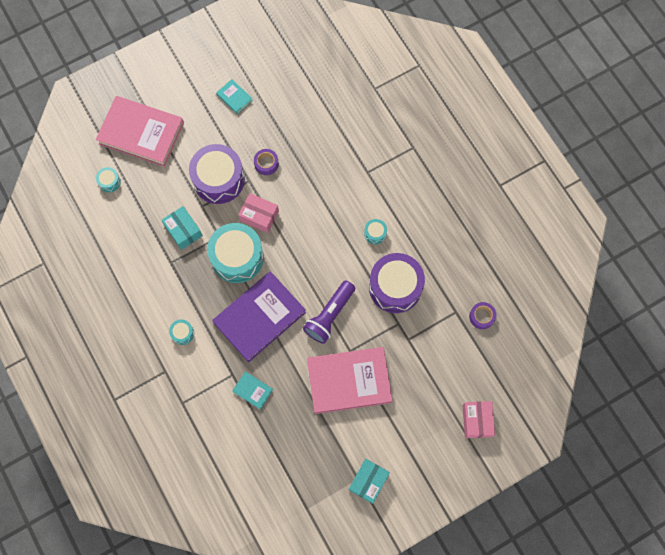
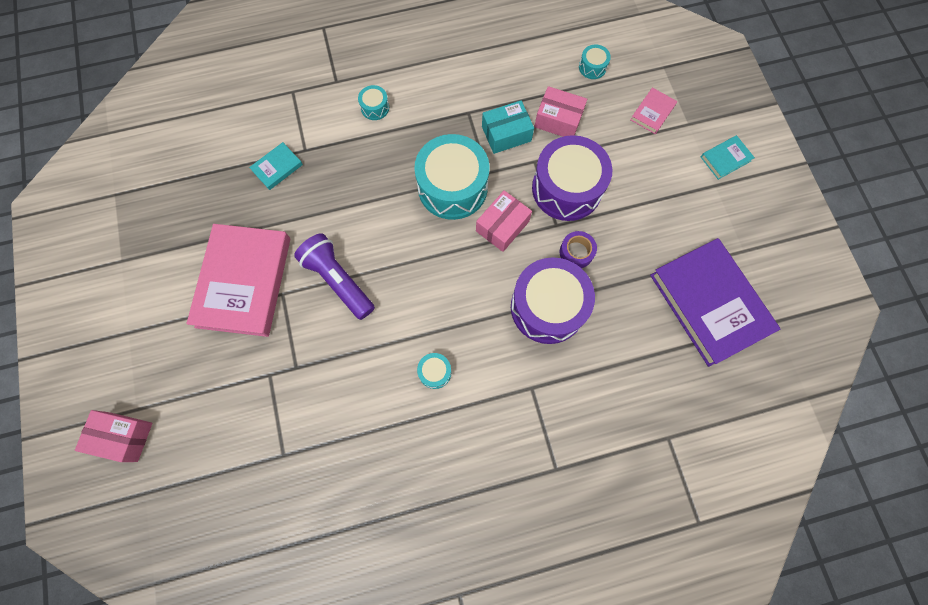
camera: 105 degrees right, 0 degrees up
pink book [96,96,184,167] -> pink book [630,87,677,134], size x0.43
purple book [212,271,306,363] -> purple book moved to [650,238,780,367]
turquoise book [216,79,253,114] -> turquoise book moved to [701,135,755,180]
turquoise box [349,459,390,504] -> none
purple drum [369,253,425,313] -> purple drum moved to [511,257,595,344]
purple tape [469,302,496,329] -> none
none -> pink box [534,86,587,137]

